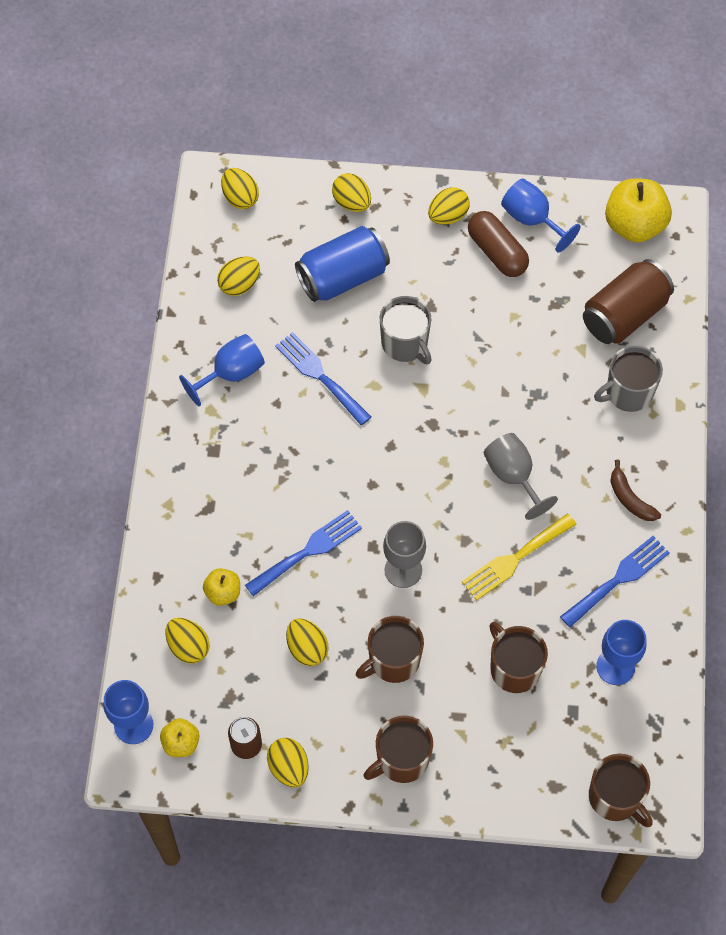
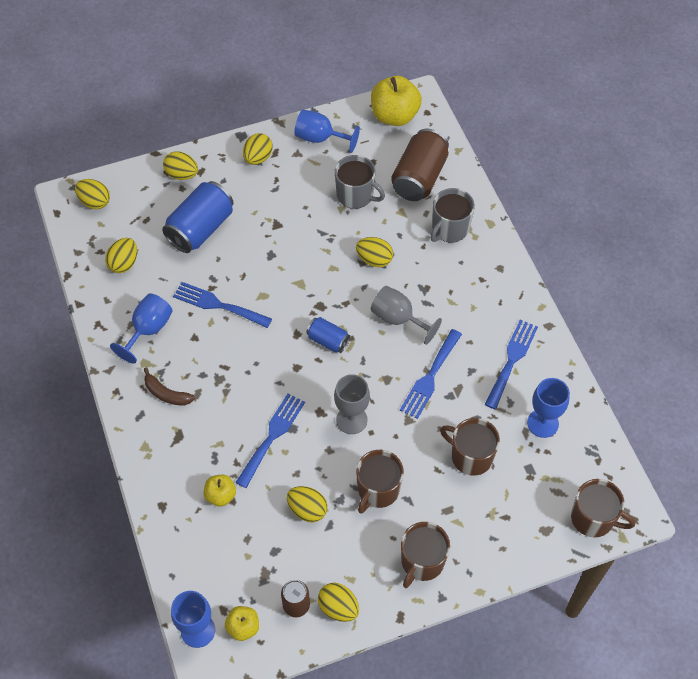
camera: 25 degrees left, 5 degrees down
yellow egg [165,618,210,663] -> yellow egg moved to [356,237,393,267]
grey mug [380,296,431,364] -> grey mug moved to [335,155,385,209]
yellow fork [462,514,577,600] -> blue fork [400,329,462,419]
brown capsule [468,211,529,277] -> none
brown banana [611,459,661,521] -> brown banana moved to [144,367,195,406]
none -> blue can [306,317,350,353]

